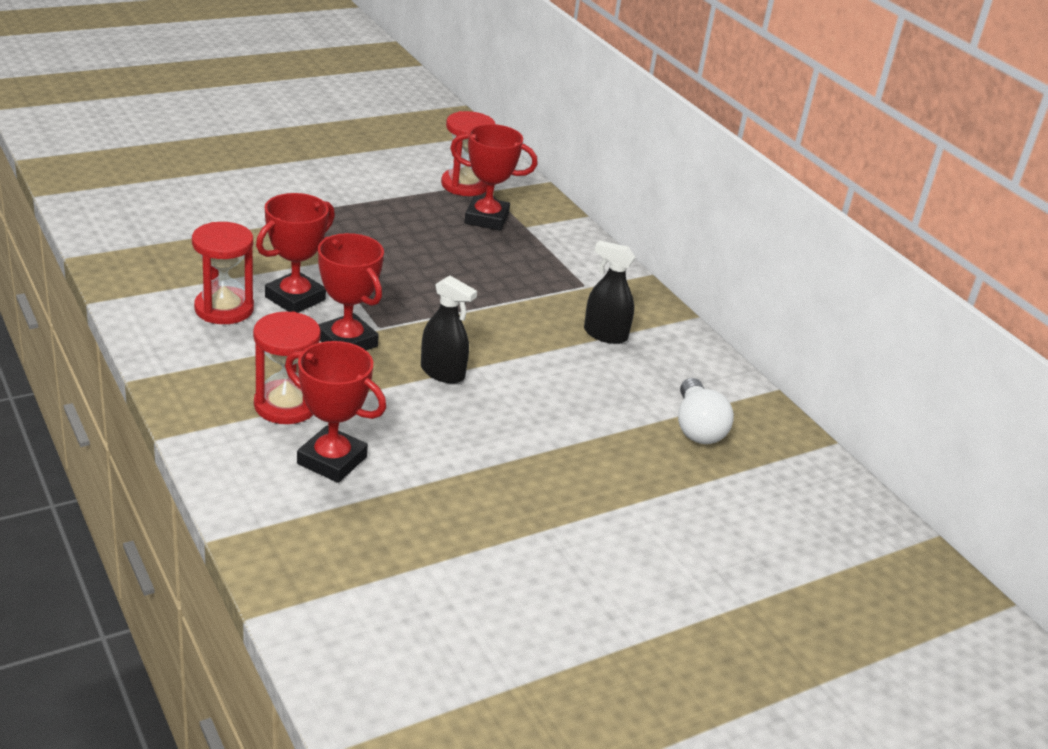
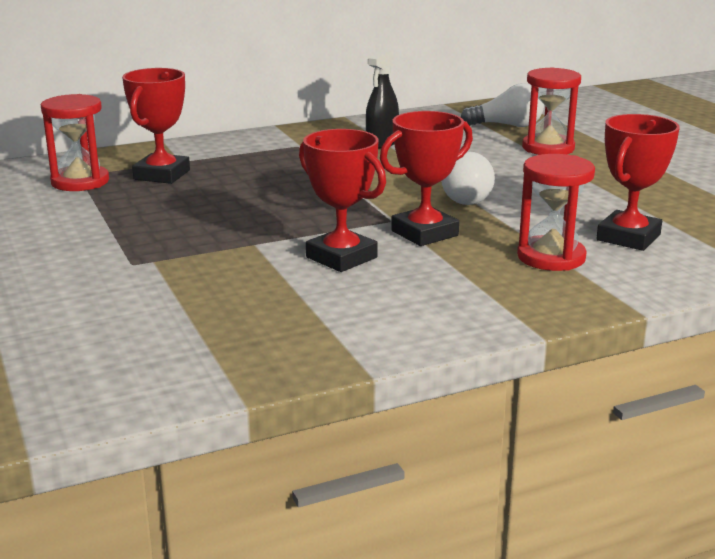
camera: 80 degrees left, 10 degrees down
red hourglass [192,222,254,324] -> red hourglass moved to [522,67,581,155]
black spray bottle [421,276,477,384] -> white light bulb [442,151,495,205]

